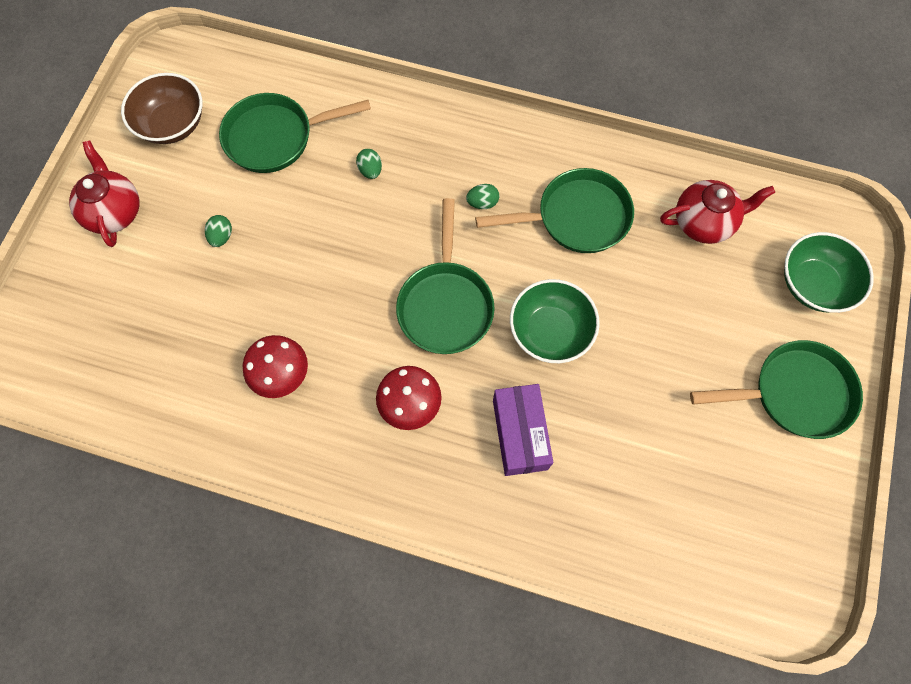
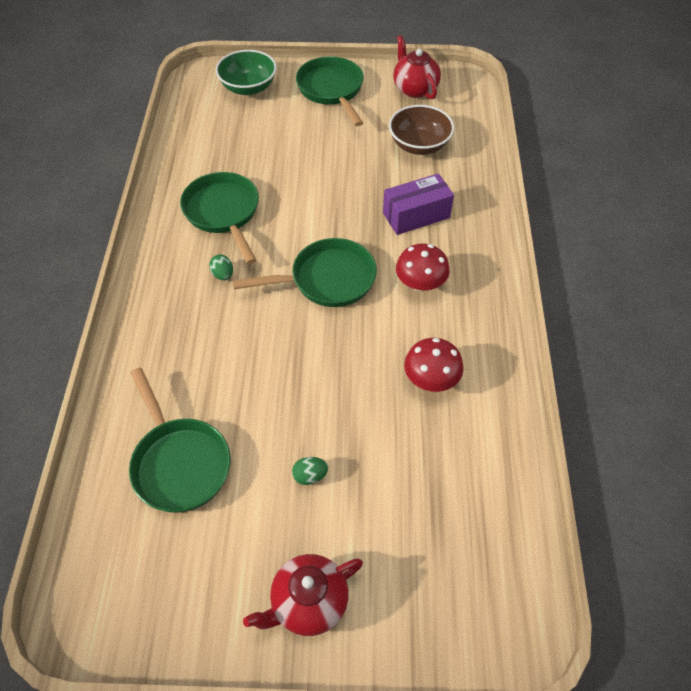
camera: 105 degrees left, 15 degrees down
brown bowl [121,73,202,144] -> brown bowl moved to [389,105,454,155]
green egg [356,149,382,179] -> none
green bowl [510,279,600,363] -> none
red teapot [660,180,775,244] -> red teapot moved to [393,35,441,99]

